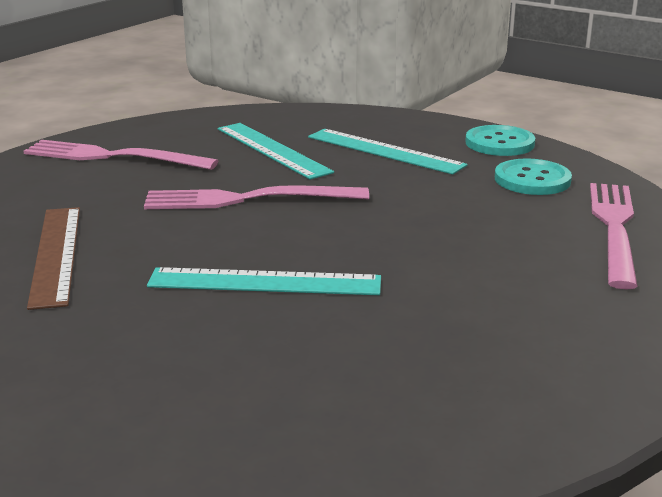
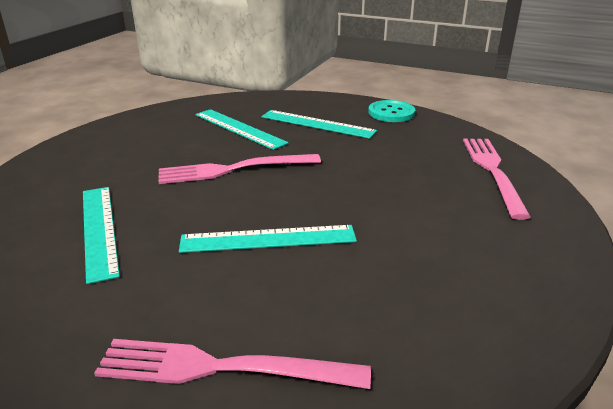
camera: 10 degrees left, 5 degrees up
pink fork [23,140,218,170] -> pink fork moved to [94,339,371,389]
brown ruler [27,207,80,310] -> turquoise ruler [83,187,120,284]
turquoise button [495,158,572,195] -> none

